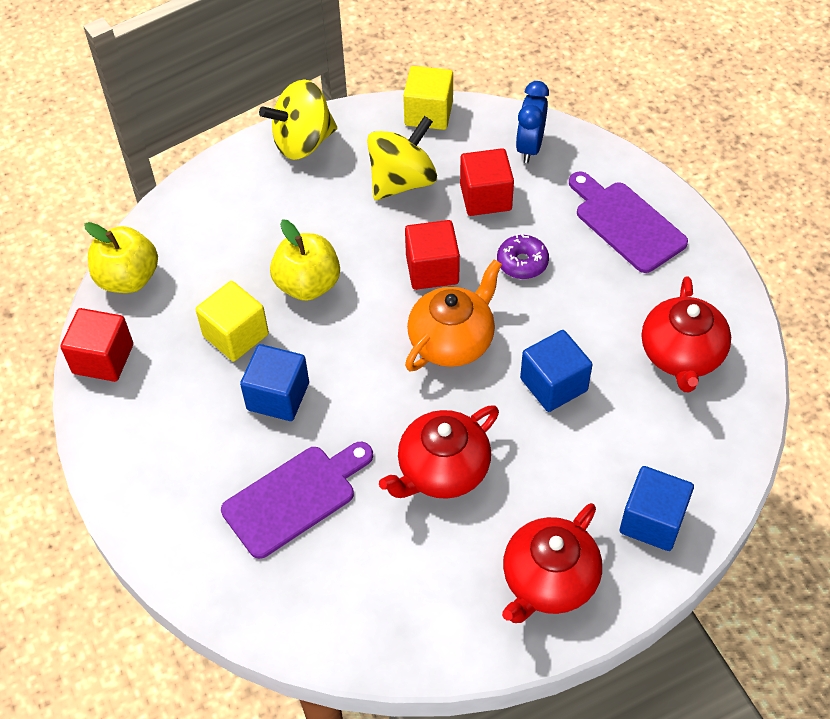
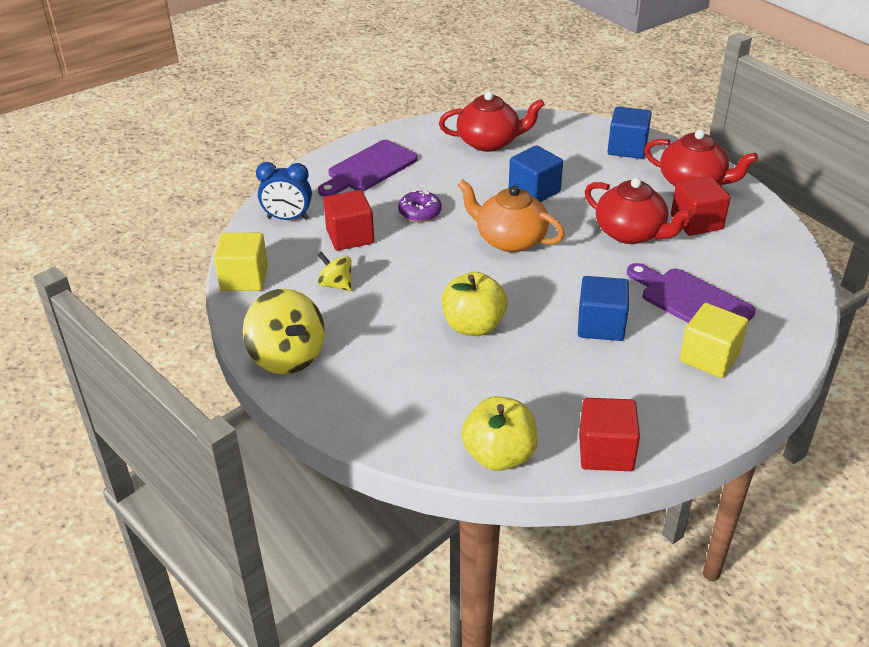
camera: 100 degrees left, 15 degrees down
yellow cube [195,281,269,361] -> yellow cube moved to [679,303,748,378]
yellow spinning top [367,116,437,200] -> yellow spinning top [317,252,352,291], size x0.54
red cube [405,220,460,290] -> red cube moved to [671,176,731,236]

